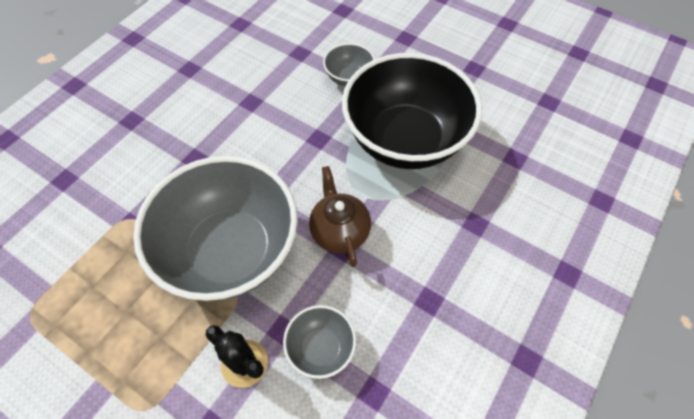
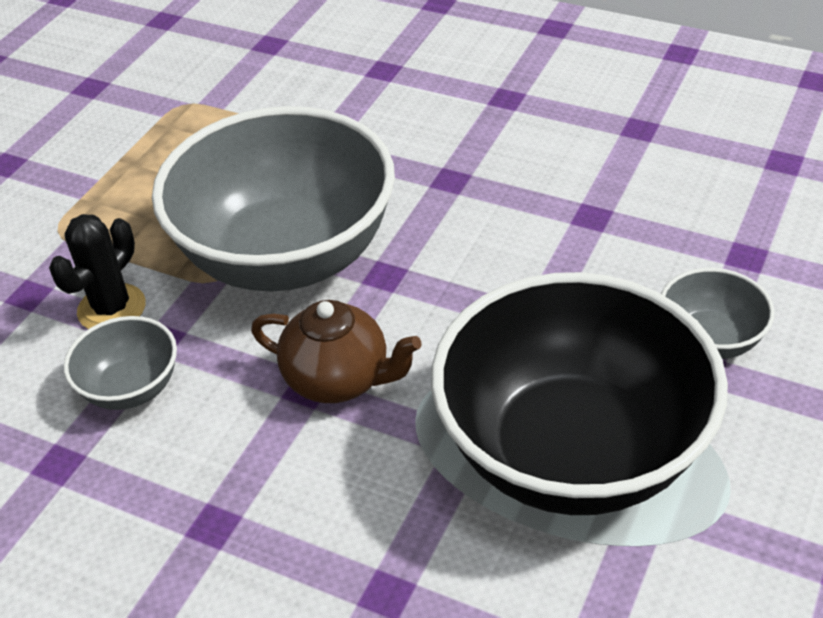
camera: 85 degrees right, 15 degrees down
brown teapot [309,166,371,267] -> brown teapot turned 45 degrees clockwise [251,300,422,403]

